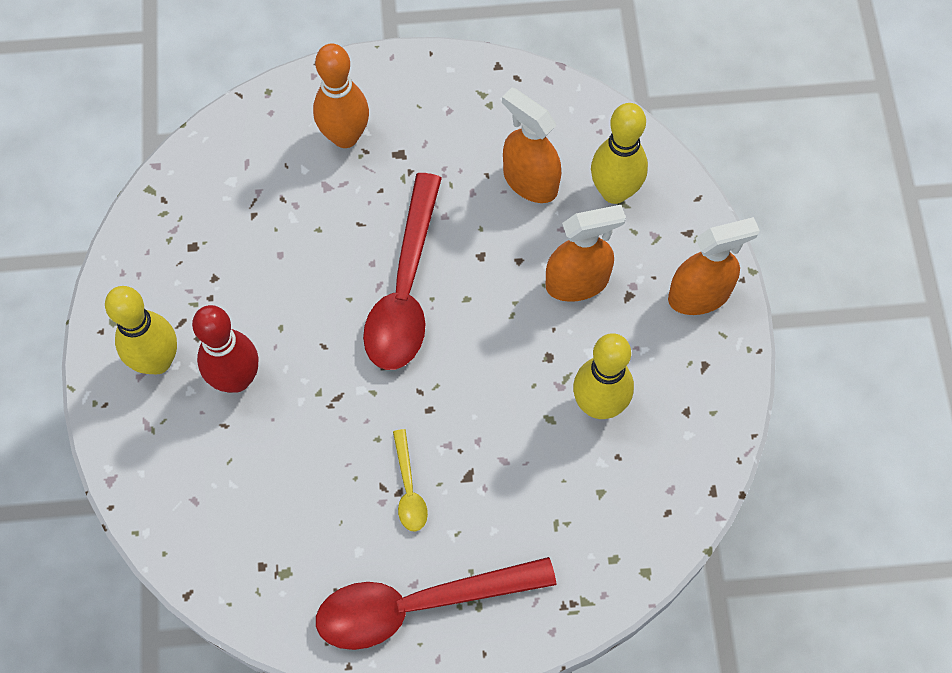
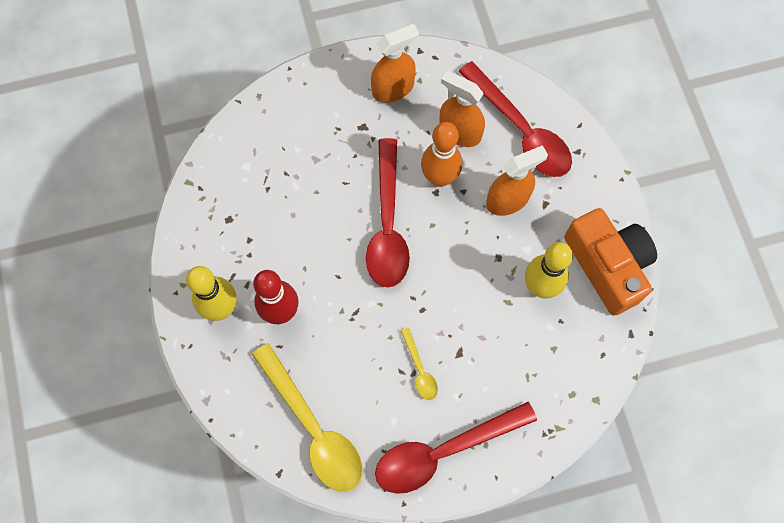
camera: 10 degrees left, 5 degrees up
orange bowling pin [313,44,369,148] -> orange bowling pin moved to [421,122,462,187]
yellow bowling pin [591,103,648,204] -> red spoon [458,61,572,177]
orange spray bottle [668,217,760,315] -> orange spray bottle moved to [371,24,419,103]
none -> yellow spoon [252,343,362,492]
none -> orange camera [564,208,657,316]

